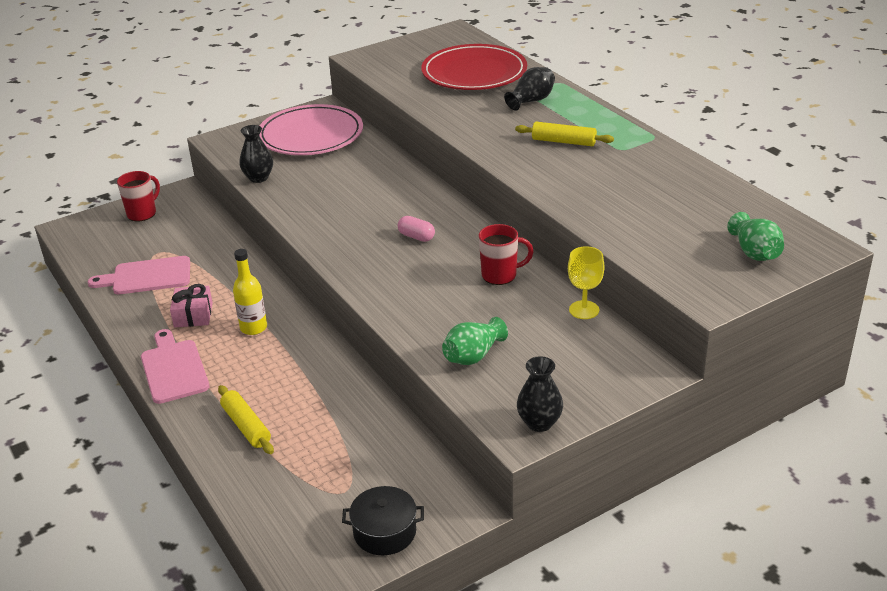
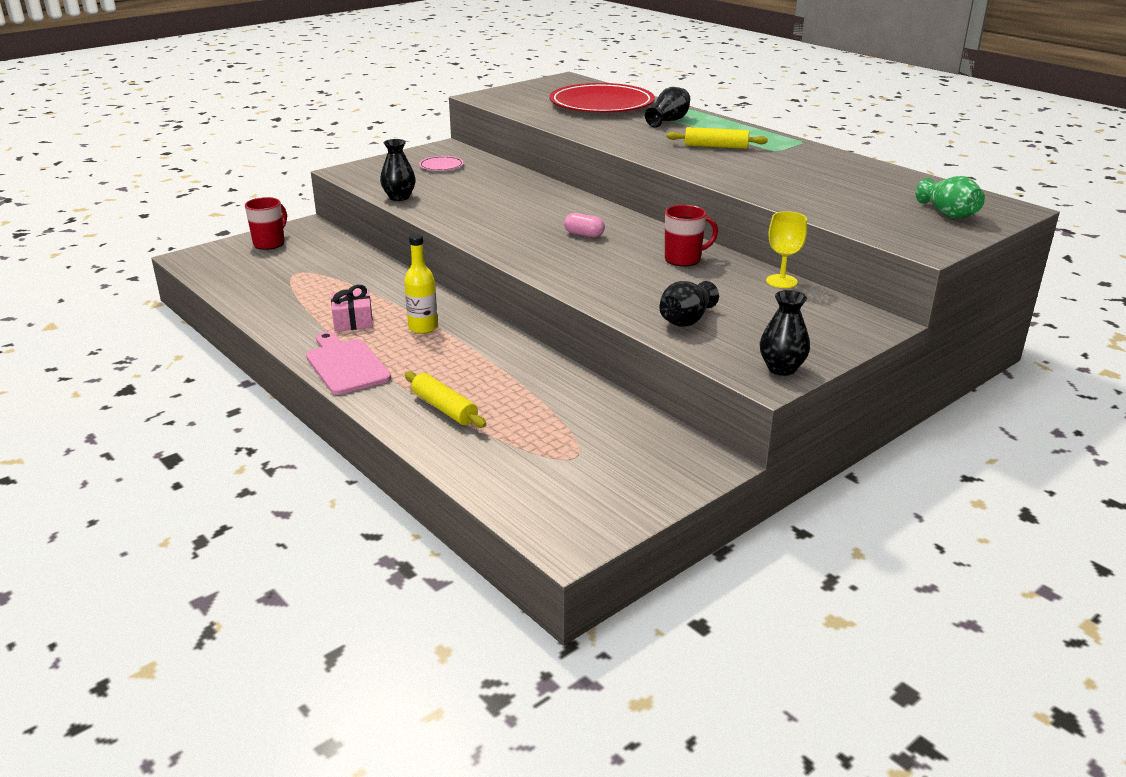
camera: 10 degrees left, 5 degrees down
pink cutting board [87,256,190,294] -> none
pink plate [259,104,363,155] -> pink plate [419,156,464,171], size x0.41
black pot [342,486,424,555] -> none
green vase [442,317,508,365] -> black vase [659,281,719,327]

